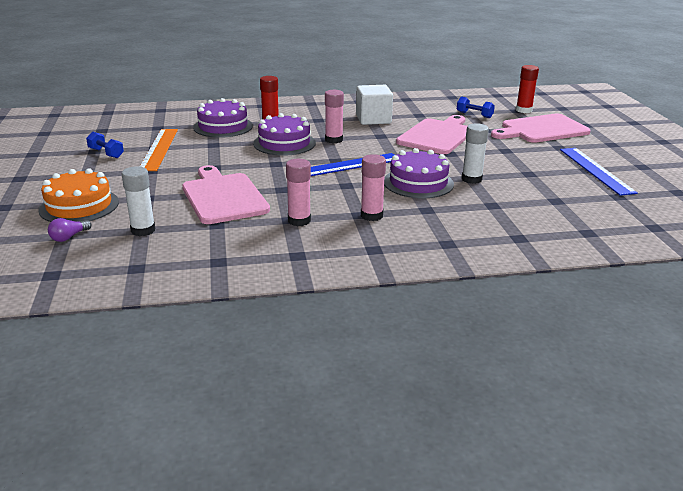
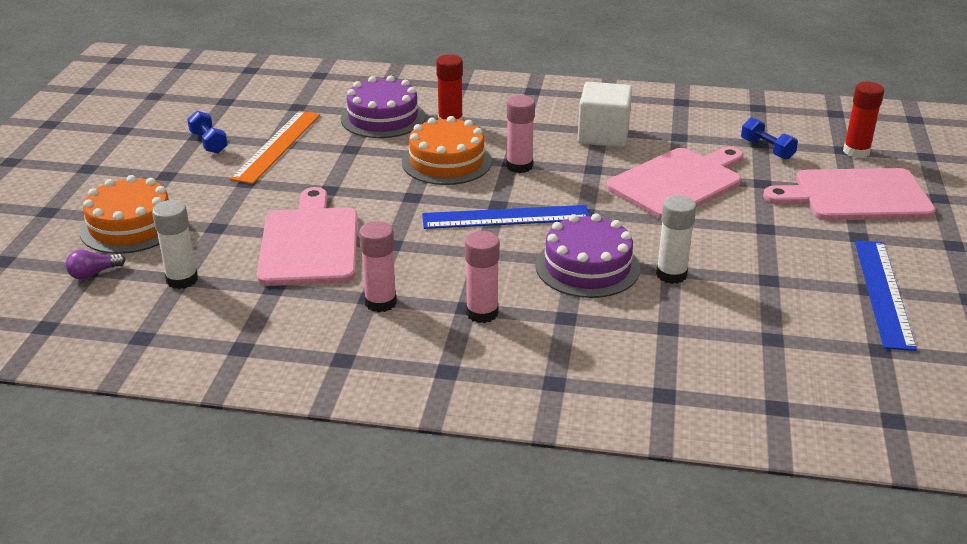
camera: 20 degrees right, 5 degrees up
purple cake [253,113,316,156] -> orange cake [402,116,492,185]

